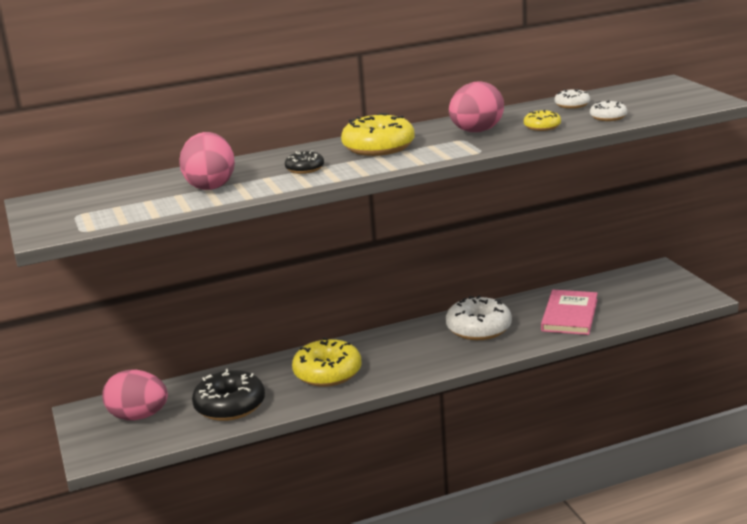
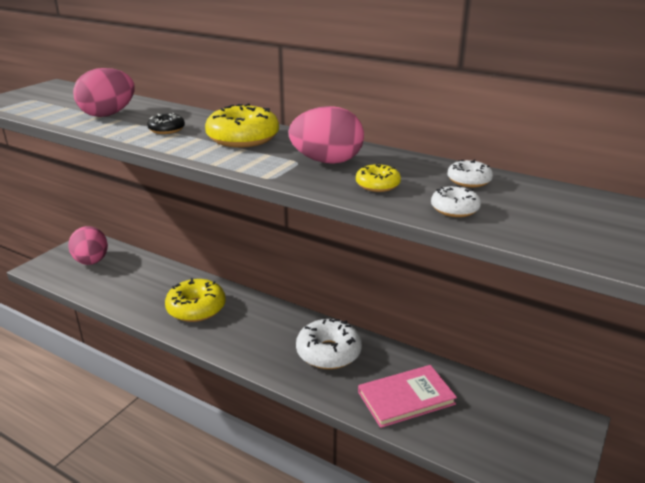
camera: 50 degrees right, 5 degrees up
black donut [192,369,265,421] -> none

